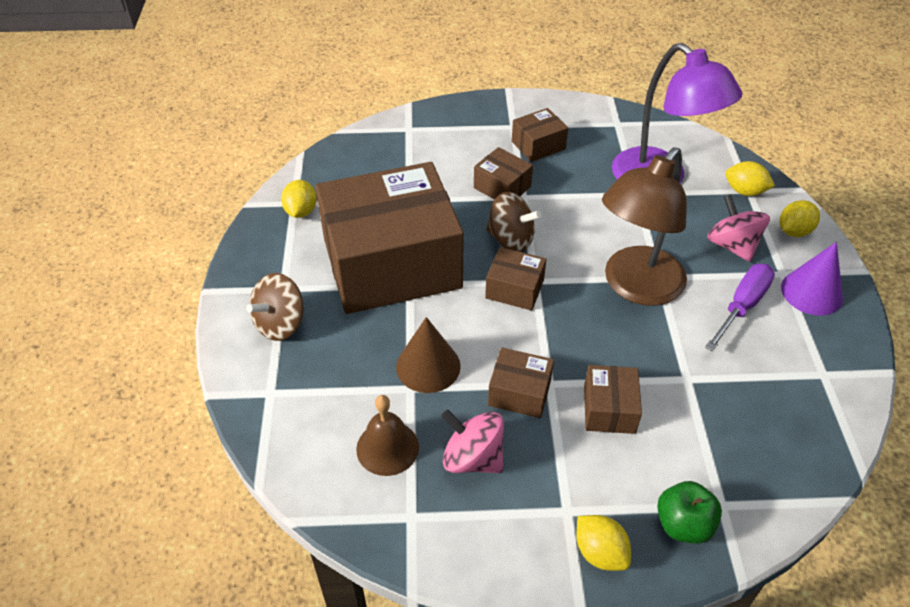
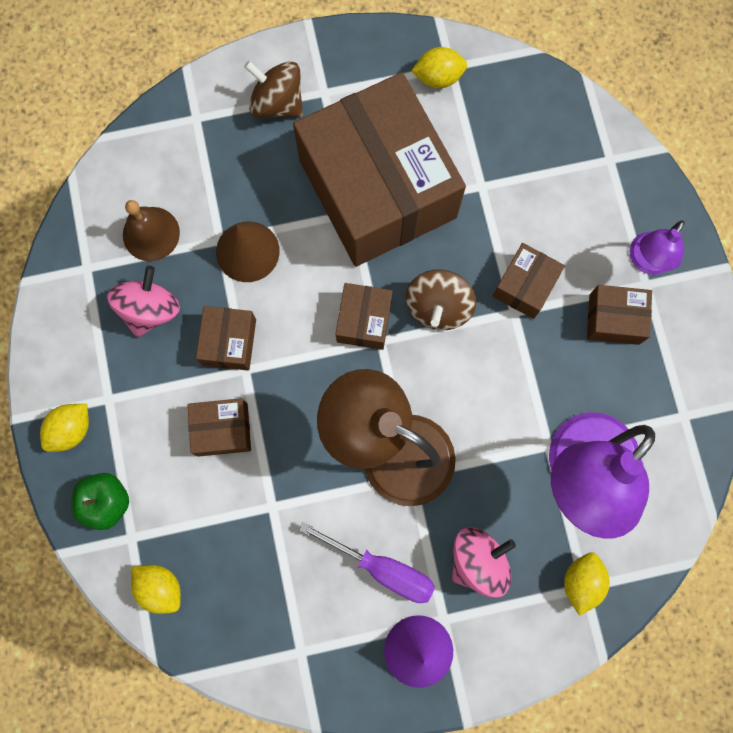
camera: 80 degrees right, 30 degrees up
brown box [512,108,568,162] -> brown box turned 45 degrees counterclockwise [587,285,652,345]
yellow lemon [779,200,820,237] -> yellow lemon moved to [131,565,181,614]
none -> purple lamp [630,220,685,275]

